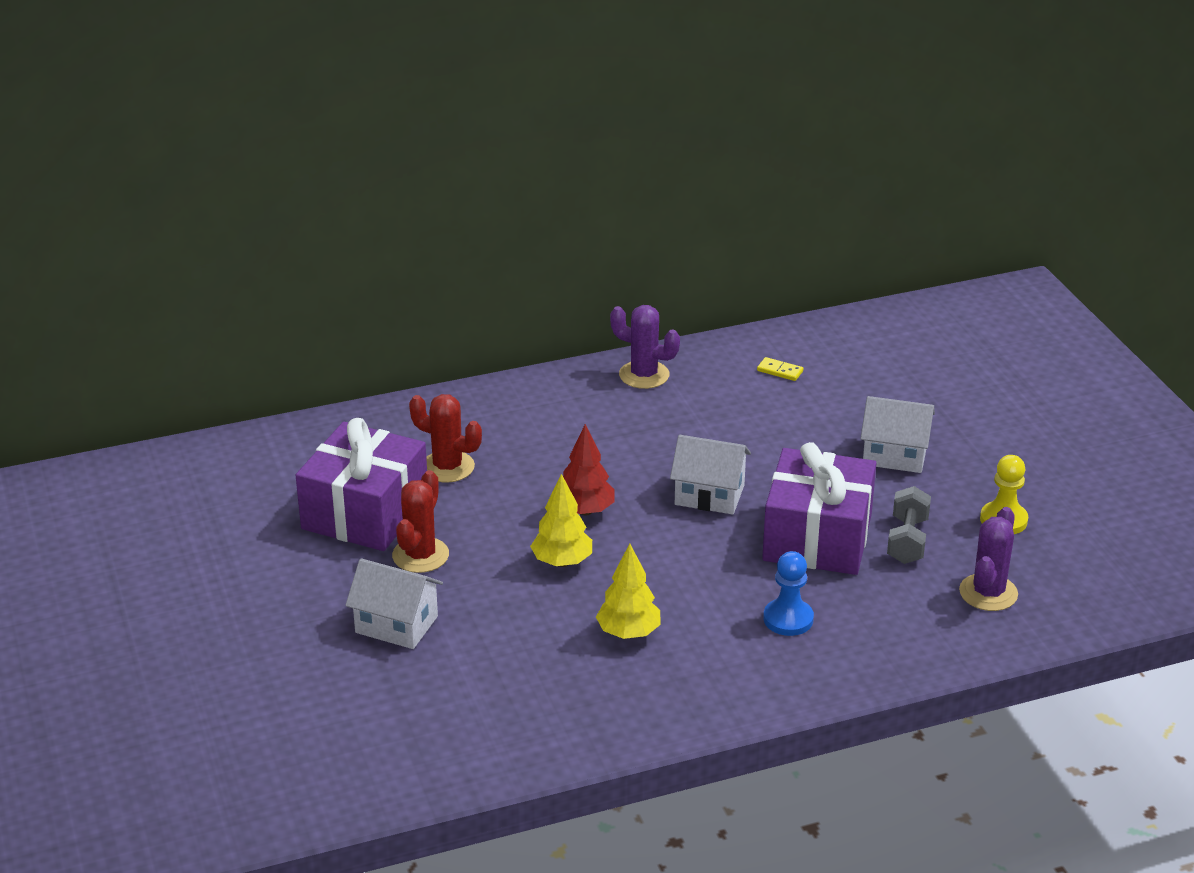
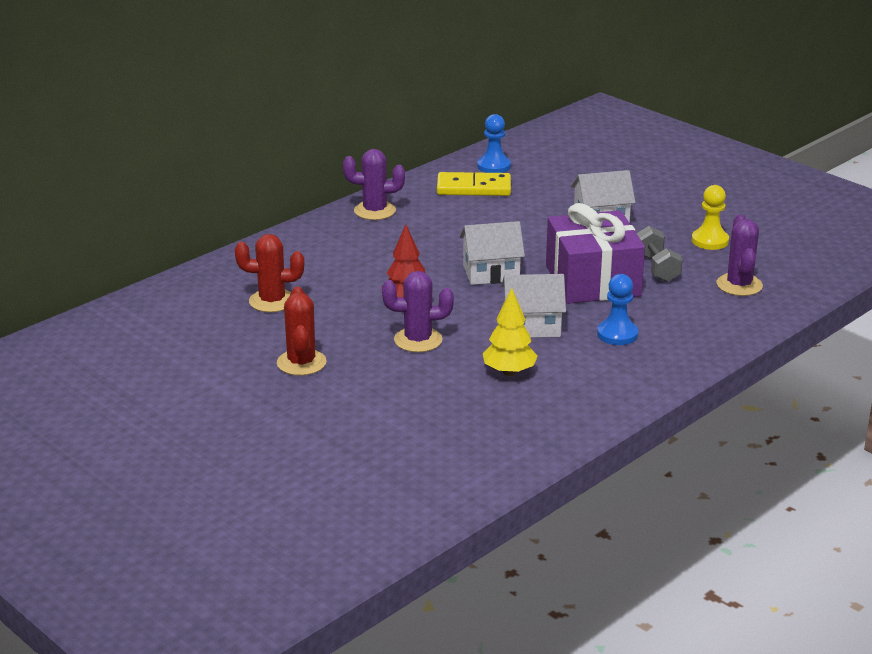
camera: 25 degrees left, 5 degrees down
purple gift [295,418,427,551] -> none
white house [345,558,443,649] -> white house moved to [501,274,566,338]
yellow tree [530,474,592,567] -> purple cactus [382,271,454,352]
yellow domino [757,357,803,381] -> yellow domino [437,172,511,196], size x2.14
none -> blue pawn [477,114,511,173]

